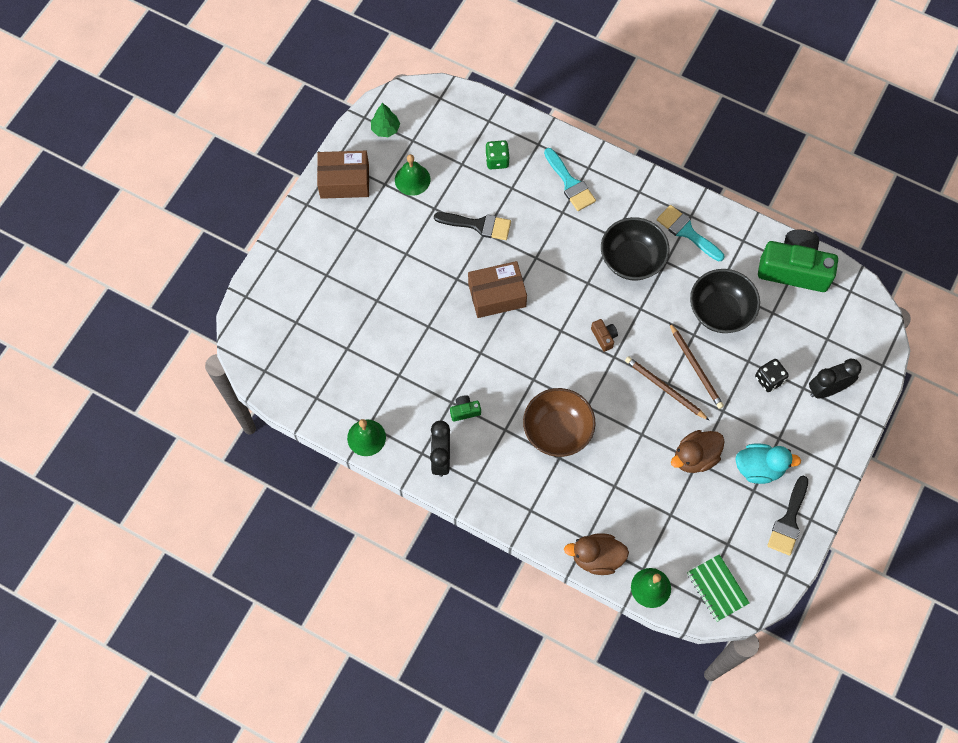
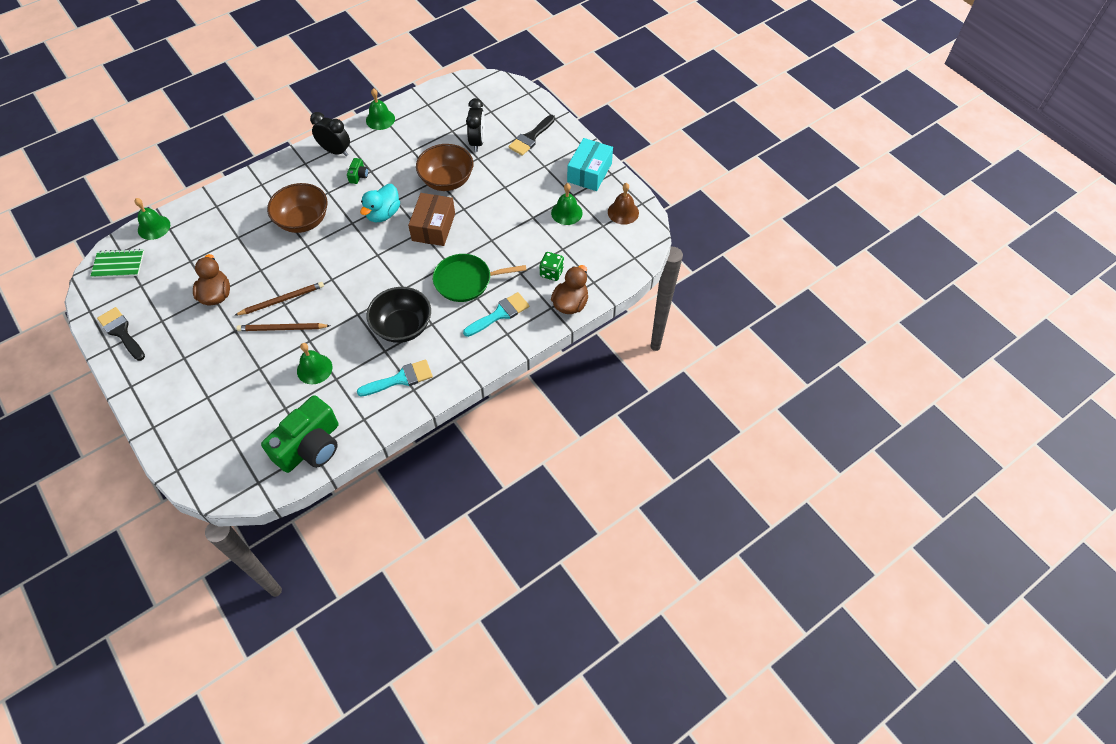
camera: 115 degrees right, 10 degrees down
brown box [317,151,369,199] -> turquoise box [567,138,613,191]
green tree [371,103,400,137] -> brown bell [608,183,639,225]
black brush [434,212,511,240] -> black brush moved to [508,115,555,156]
turquoise brush [544,148,596,211] -> turquoise brush turned 150 degrees clockwise [463,292,529,337]
brown duck [564,533,629,575] -> brown duck moved to [551,265,588,314]
brown camera [591,319,618,352] -> none
black bowl [690,269,760,333] -> green bell [297,343,332,384]
turquoise duck [735,443,801,484] -> turquoise duck moved to [360,184,400,222]
black dice [755,359,789,392] -> none
black clock [809,359,862,399] -> black clock moved to [466,98,485,152]
none -> brown bowl [416,144,473,191]
none -> green pan [433,254,526,302]

